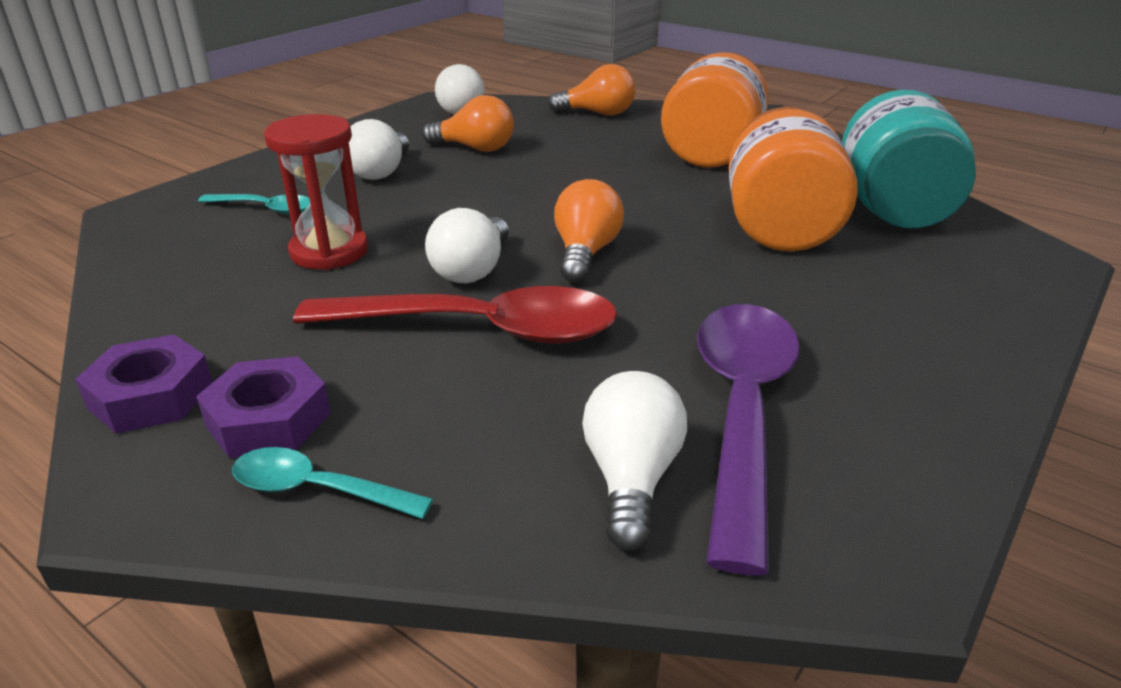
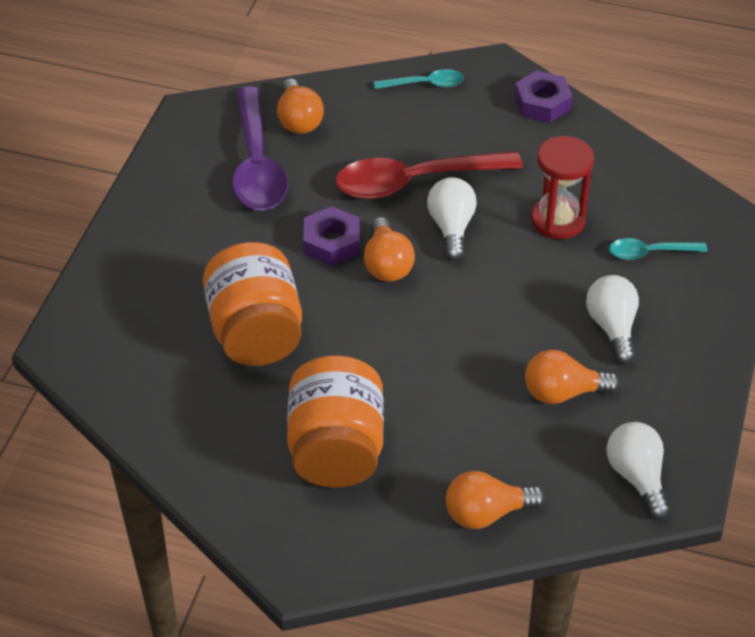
camera: 160 degrees right, 15 degrees up
purple nut [196,356,331,458] -> purple nut moved to [303,206,359,266]
white light bulb [582,371,687,551] -> orange light bulb [277,79,324,134]
turquoise jar [842,90,976,228] -> none

